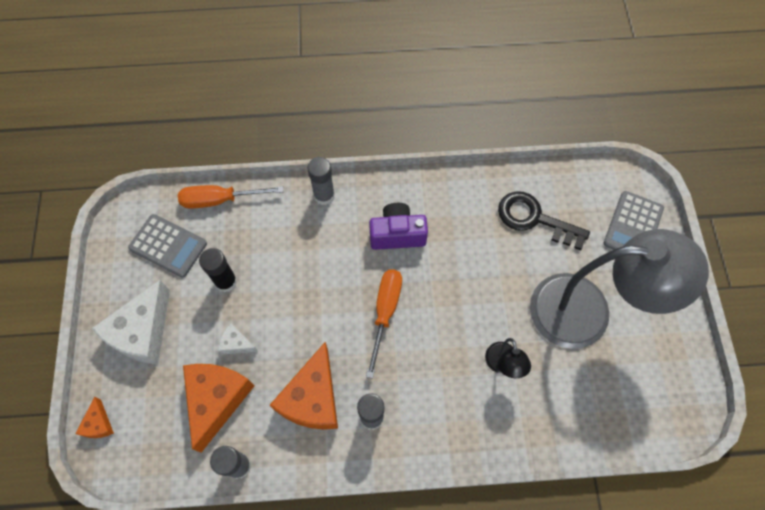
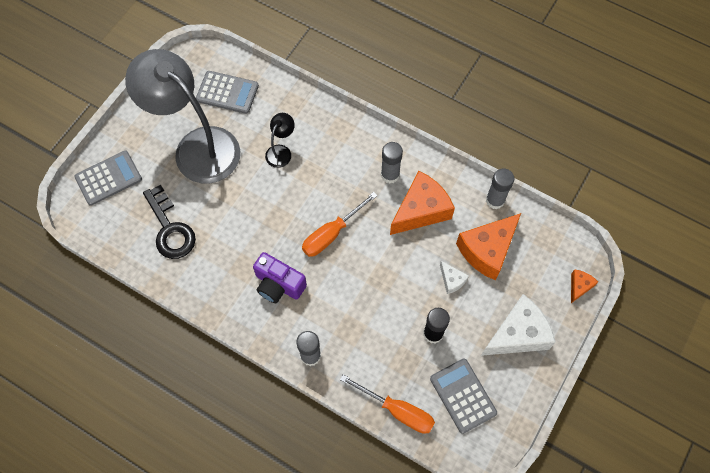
camera: 145 degrees left, 0 degrees up
none -> grey calculator [196,71,259,114]

